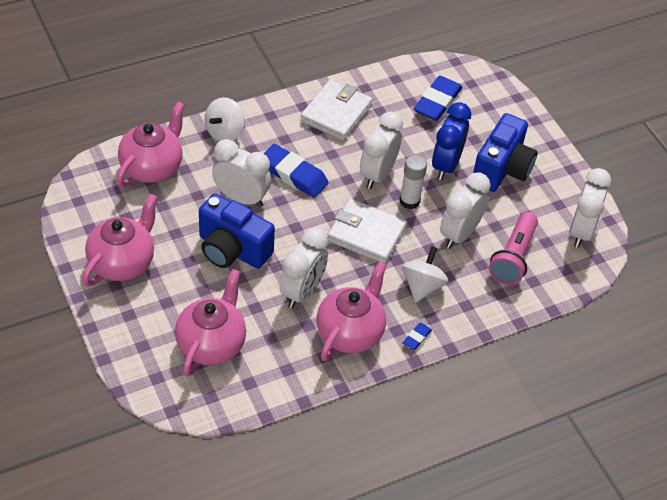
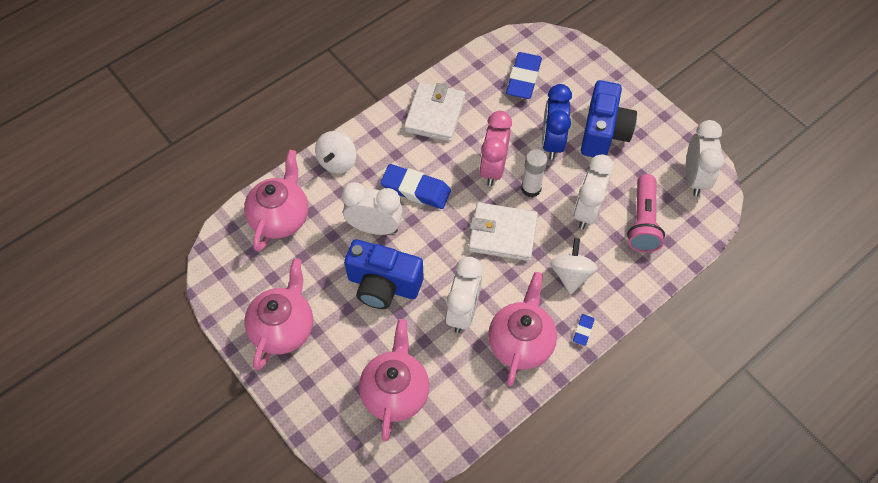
camera: 10 degrees left, 10 degrees up
white clock [360,112,403,189] -> pink clock [479,111,512,186]

